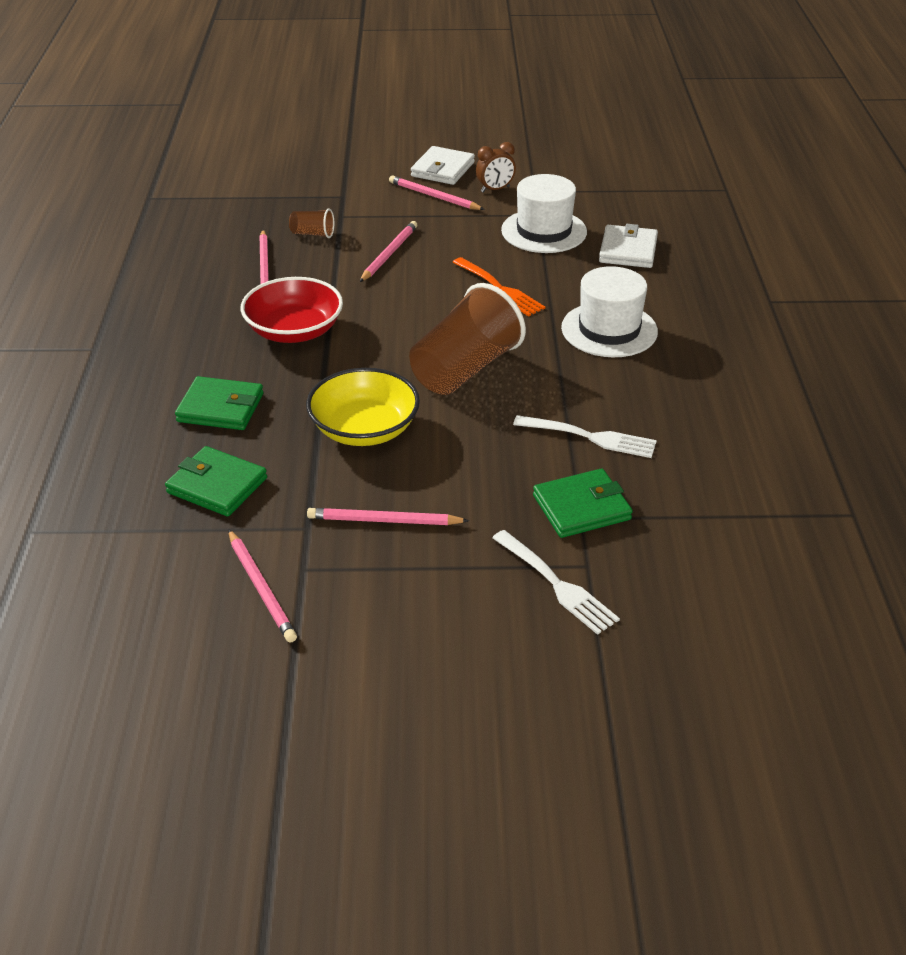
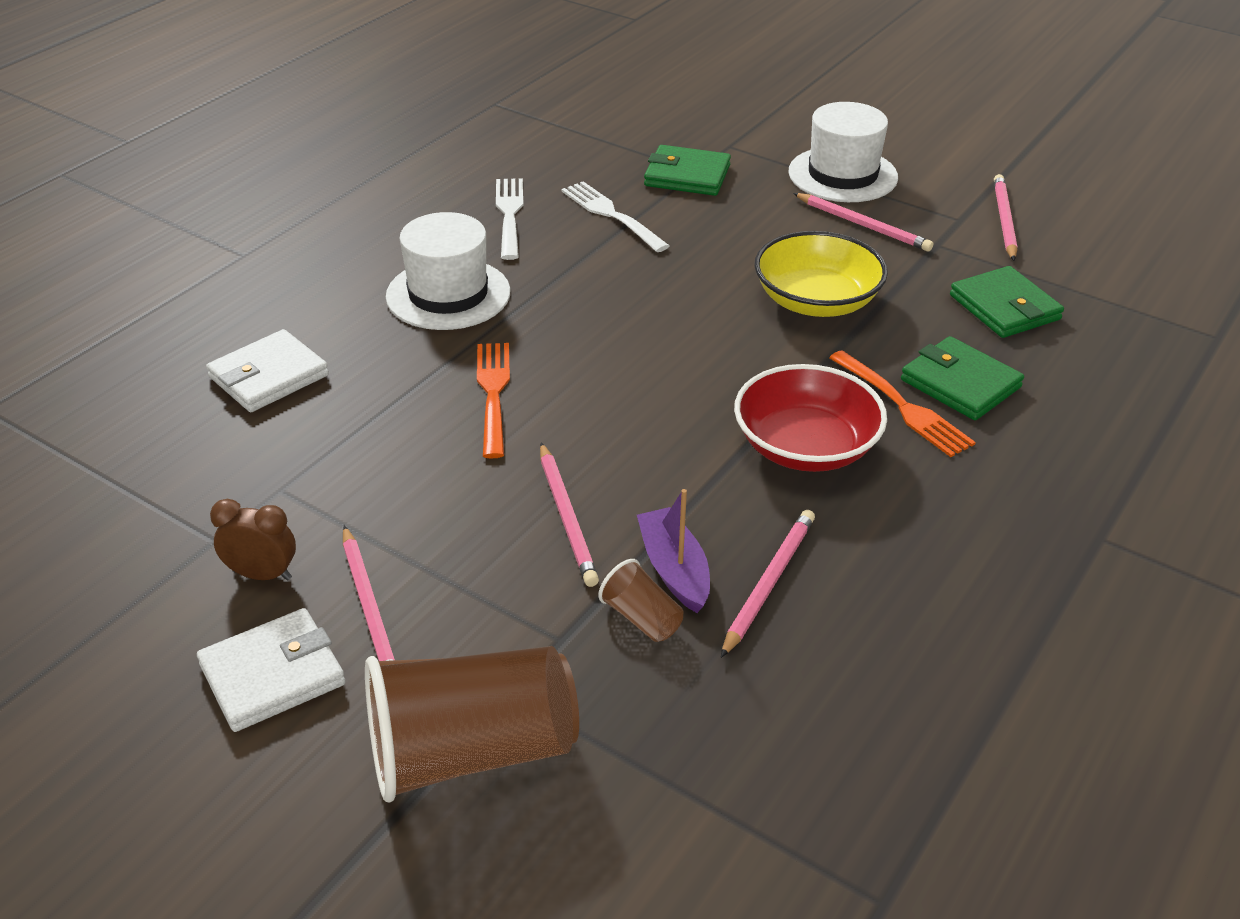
camera: 145 degrees left, 0 degrees up
pink pencil [360,221,417,282] -> pink pencil turned 75 degrees counterclockwise [540,443,599,587]
brown cup [409,283,526,395] -> brown cup moved to [365,646,579,802]
white fork [492,530,620,635] -> white fork moved to [496,178,523,260]
white hat [501,174,587,253] -> white hat moved to [788,102,898,202]
none -> purple boat [637,489,710,613]
none -> orange fork [829,350,976,457]

